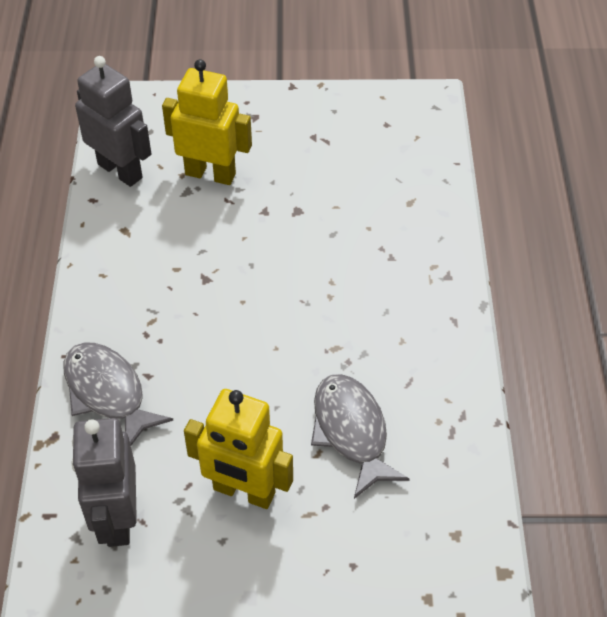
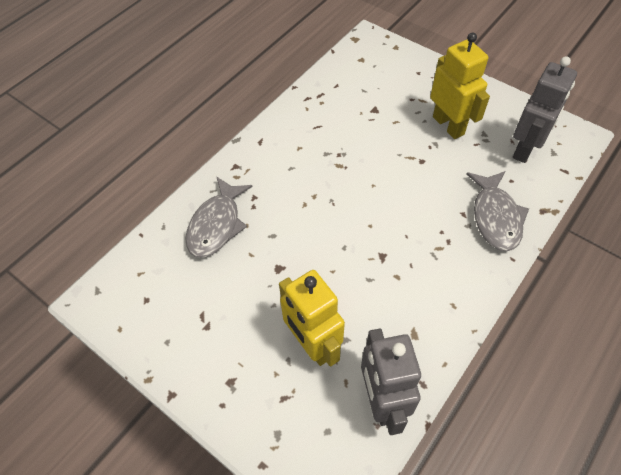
camera: 140 degrees left, 5 degrees up
grey fish [311,374,410,499] -> grey fish moved to [185,176,253,258]

